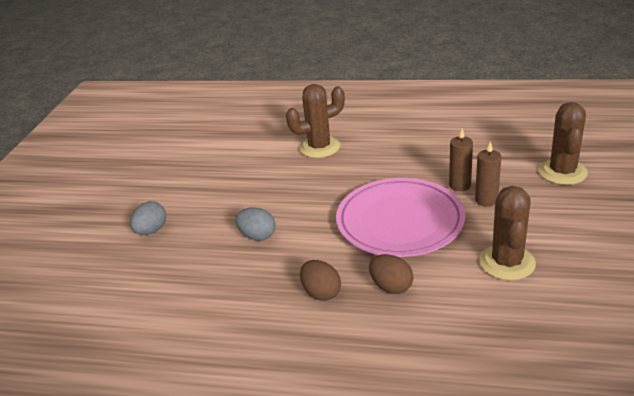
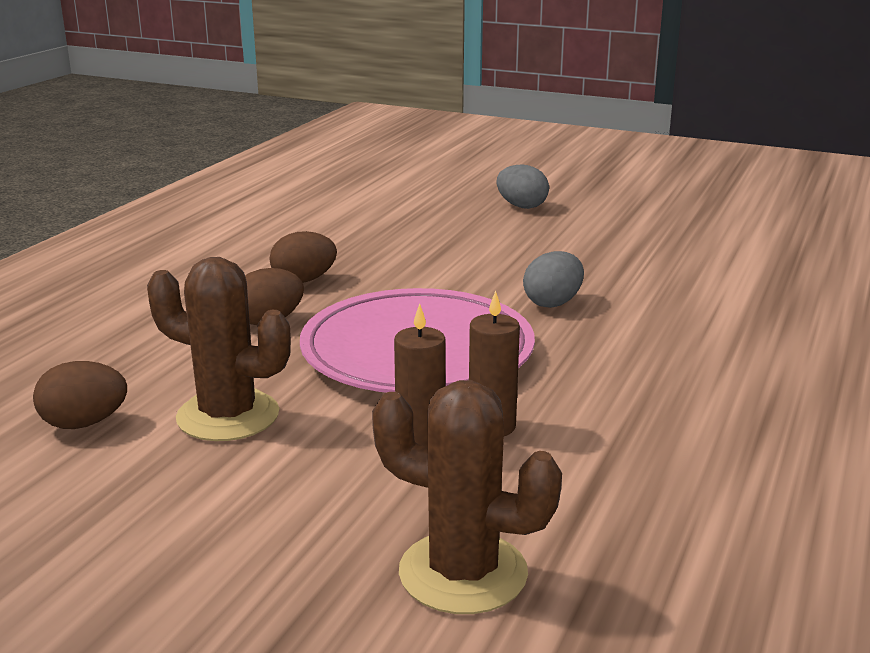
camera: 100 degrees right, 10 degrees down
grey egg [235,207,276,241] -> grey egg moved to [523,251,584,308]
brown cactus [286,84,345,158] -> none
none -> brown egg [33,361,127,429]

